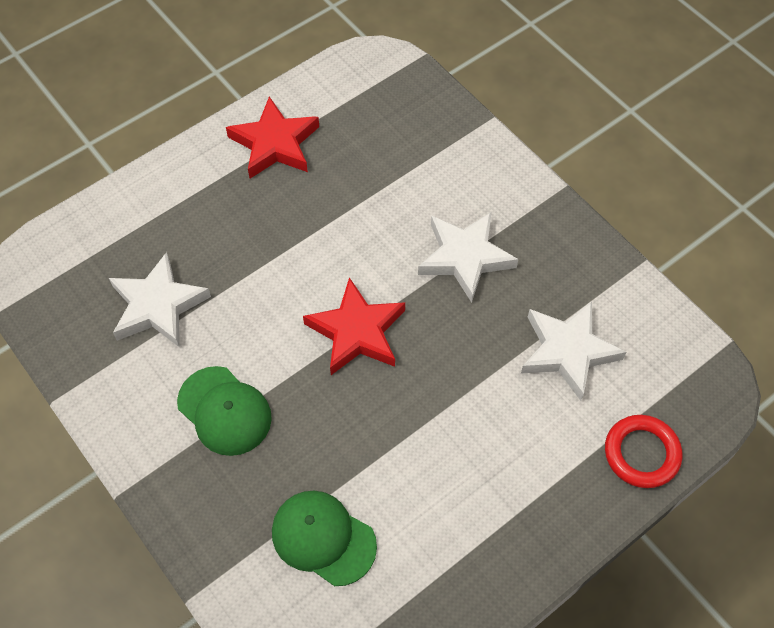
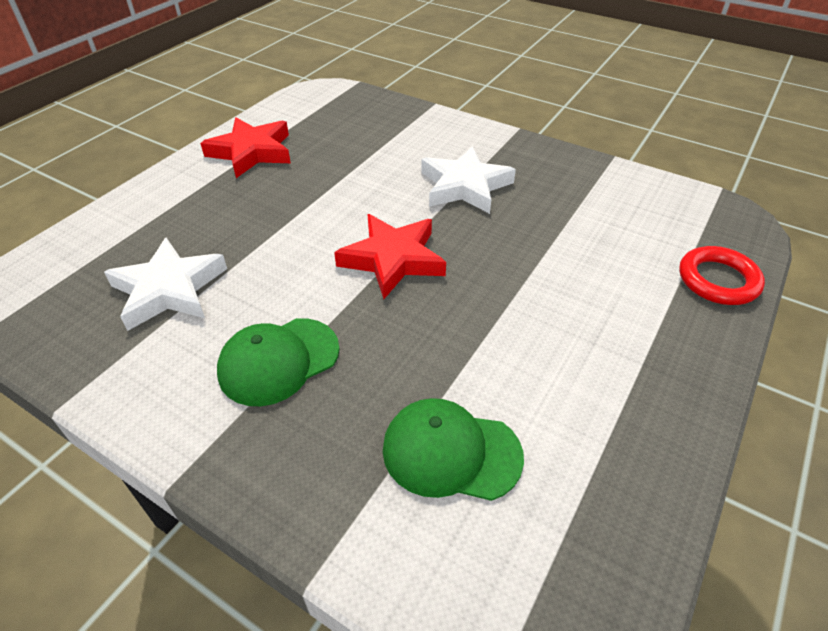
camera: 20 degrees left, 15 degrees down
green cap [177,366,272,456] -> green cap turned 120 degrees clockwise [217,318,340,406]
white star [521,301,626,401] -> none

